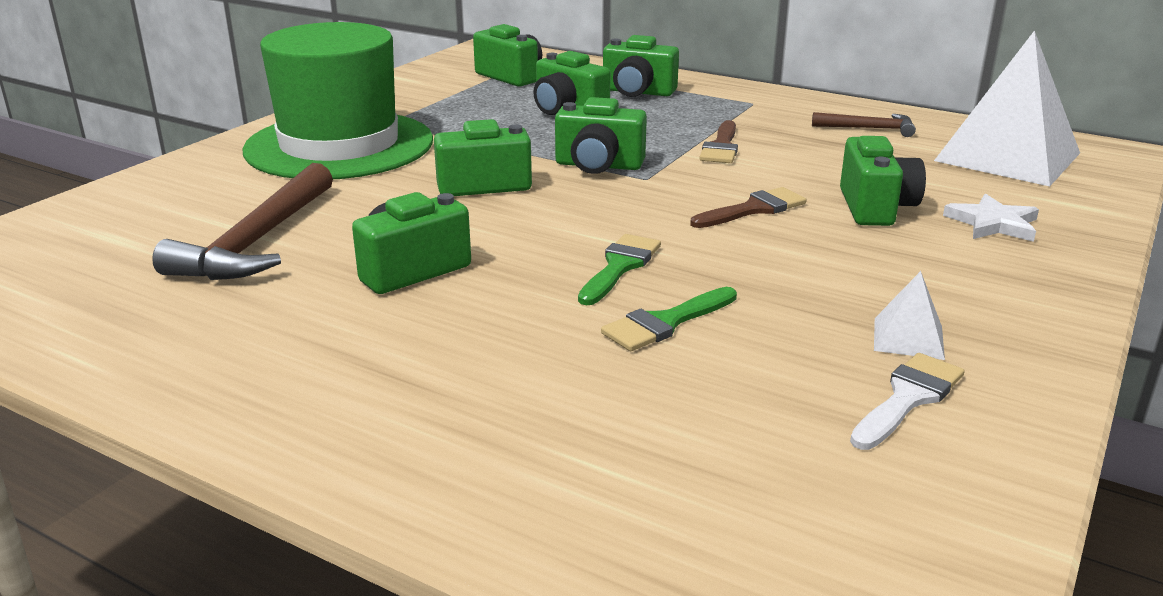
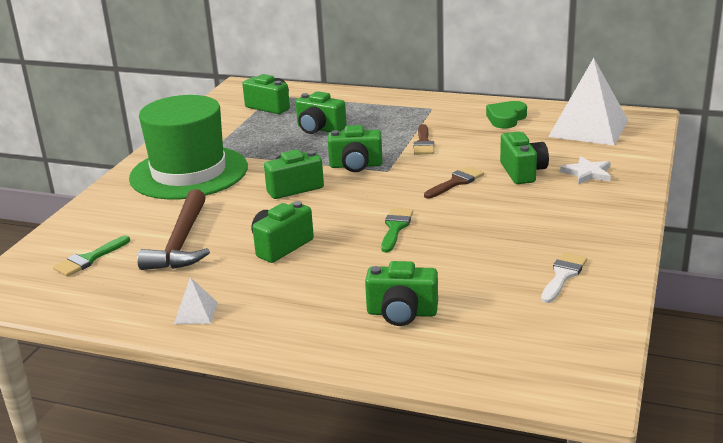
camera: 10 degrees left, 0 degrees up
green brush [601,287,737,351] -> green brush moved to [53,236,130,277]
green camera [603,35,679,97] -> green camera moved to [365,261,438,326]
brown hammer [812,112,916,137] -> green heart [486,101,527,129]
white pyramid [874,271,945,360] -> white pyramid moved to [174,277,218,324]

